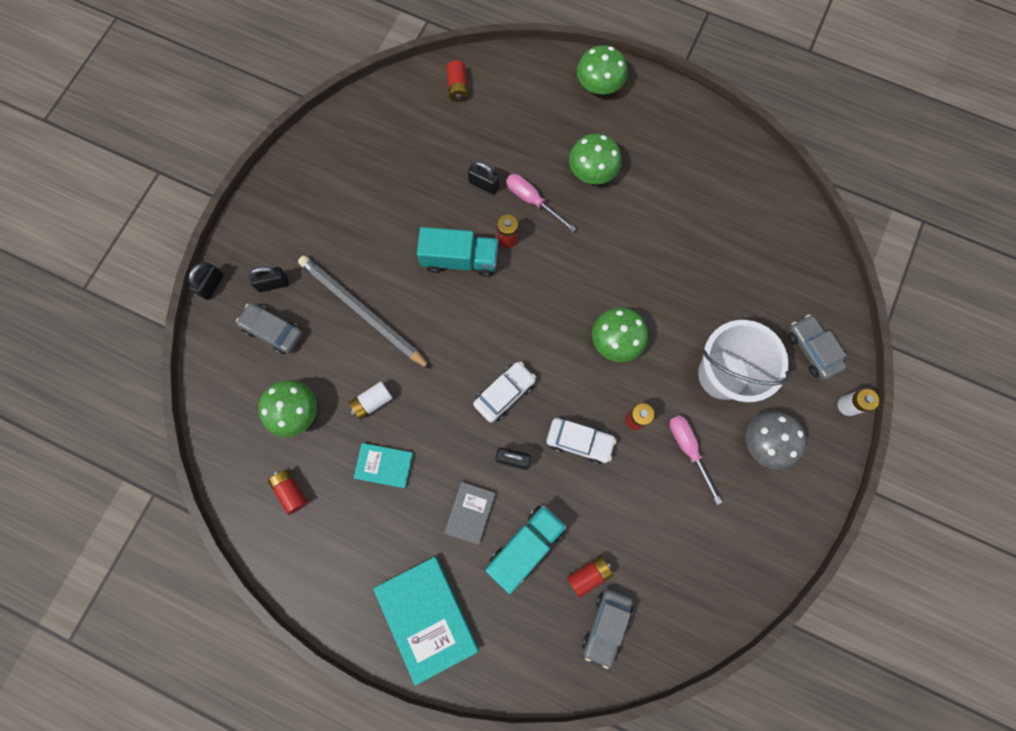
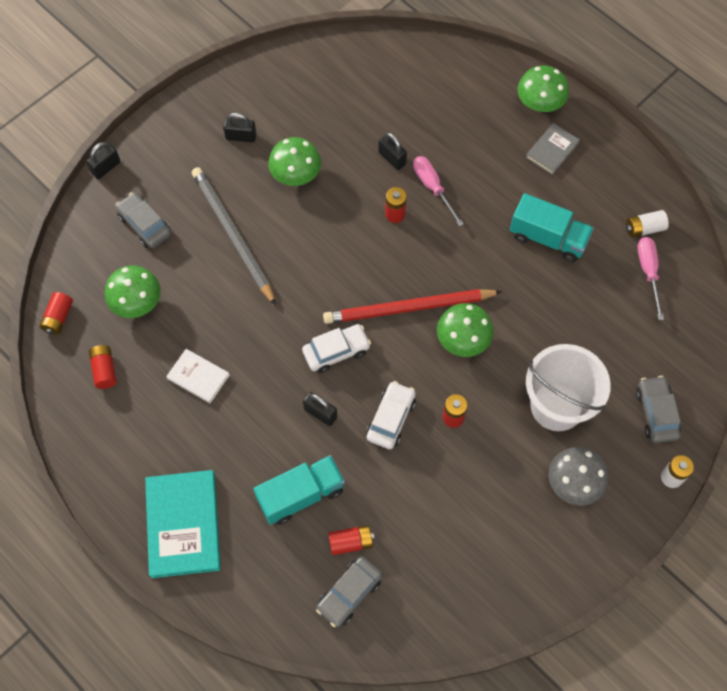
camera: 20 degrees right, 10 degrees down
black padlock [249,267,289,292] -> black padlock moved to [223,113,256,142]
white battery [349,381,393,420] -> white battery moved to [626,210,669,238]
turquoise book [354,443,413,488] -> white book [166,349,230,403]
turquoise truck [417,227,498,277] -> turquoise truck moved to [510,193,594,262]
grey book [444,482,496,545] -> grey book moved to [526,123,580,175]
red battery [446,60,468,102] -> red battery moved to [39,292,73,335]
white car [546,418,617,464] -> white car turned 105 degrees counterclockwise [366,381,416,449]
green mushroom [569,133,622,184] -> green mushroom moved to [268,137,321,186]
pink screwdriver [669,415,722,505] -> pink screwdriver moved to [637,237,664,320]
none -> red pencil [323,289,502,324]

